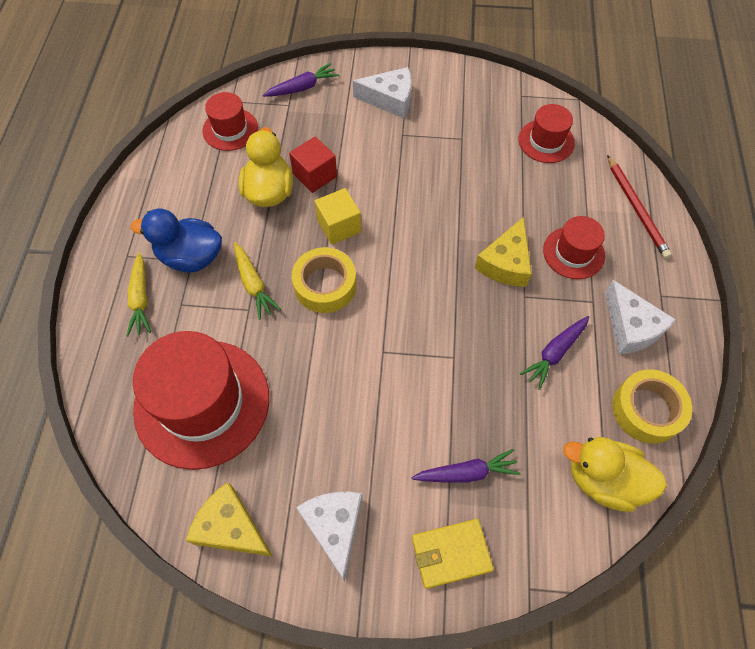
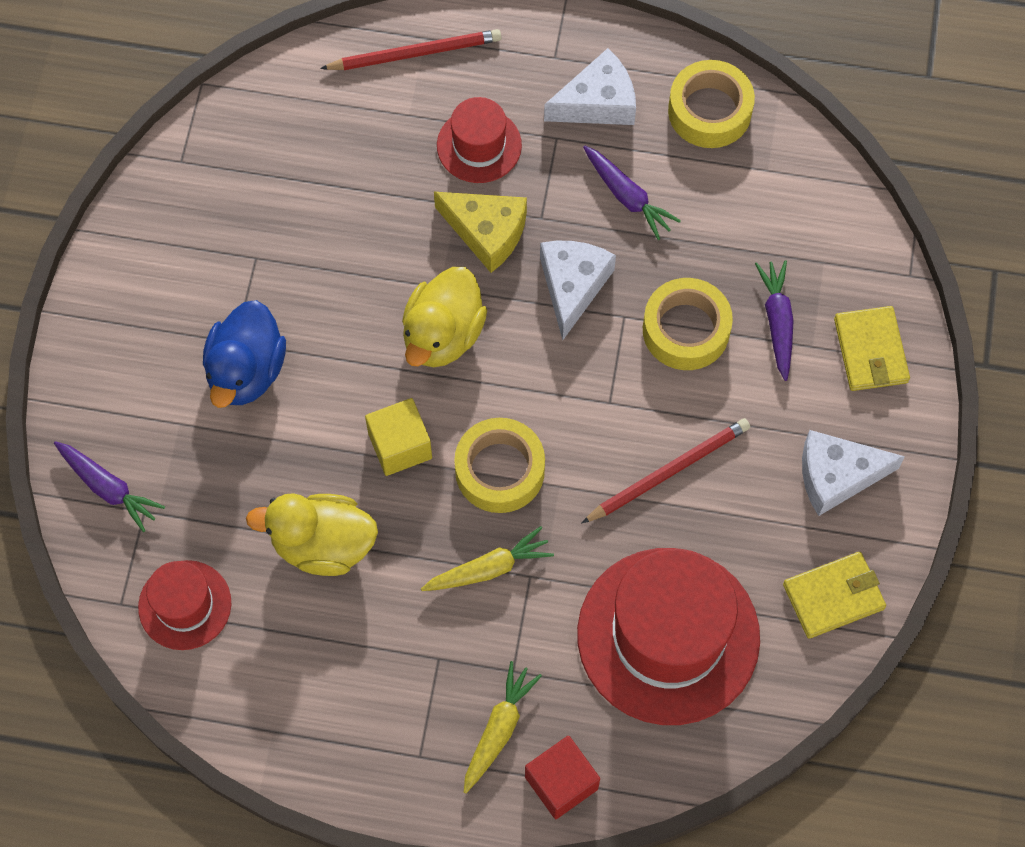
camera: 85 degrees left, 5 degrees up
yellow carrot [127,252,151,336] -> yellow carrot turned 60 degrees counterclockwise [464,661,542,793]
blue duck [131,209,222,273] -> blue duck moved to [203,300,286,408]
yellow cheese [186,482,272,556] -> yellow wallet [783,552,886,638]
purple carrot [263,63,339,97] -> purple carrot turned 150 degrees clockwise [54,441,165,532]
red cube [289,137,337,193] -> red cube moved to [525,736,600,819]
white cheese [353,67,412,118] -> white cheese moved to [540,241,616,340]
red hat [519,104,575,163] -> none
yellow duck [563,437,667,512] -> yellow duck moved to [402,267,487,367]
none -> red pencil [582,418,750,523]
none -> yellow tape [643,278,733,370]

